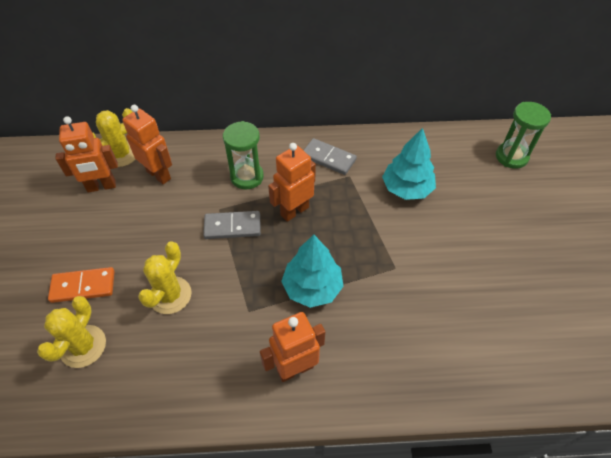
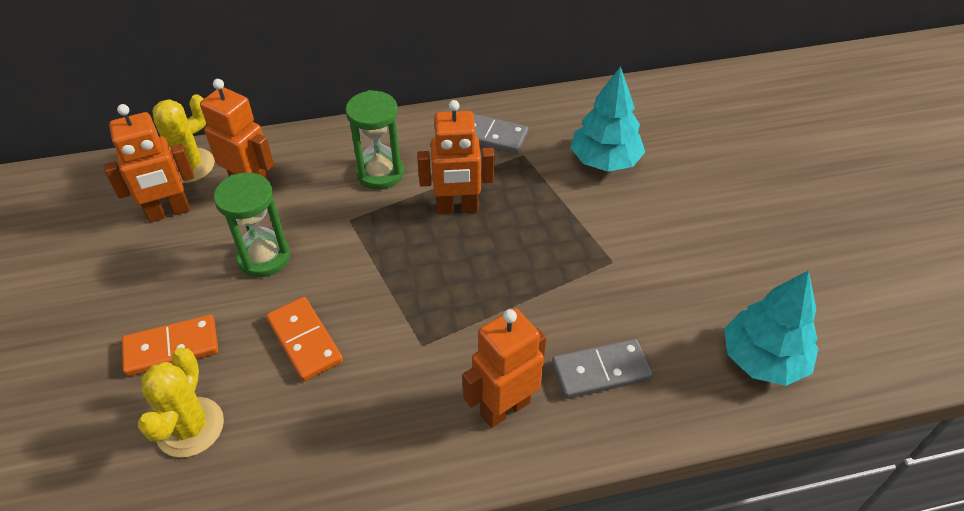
camera: 10 degrees left, 5 degrees down
yellow cactus [138,241,192,314] -> orange domino [266,297,343,381]
grey domino [203,211,261,239] -> grey domino moved to [552,339,653,399]
orange robot [268,143,316,222] -> orange robot turned 135 degrees counterclockwise [417,100,494,214]
turquoise tree [281,235,344,308] -> turquoise tree moved to [724,270,819,386]
green hourglass [496,102,551,169] -> green hourglass moved to [214,173,290,277]

